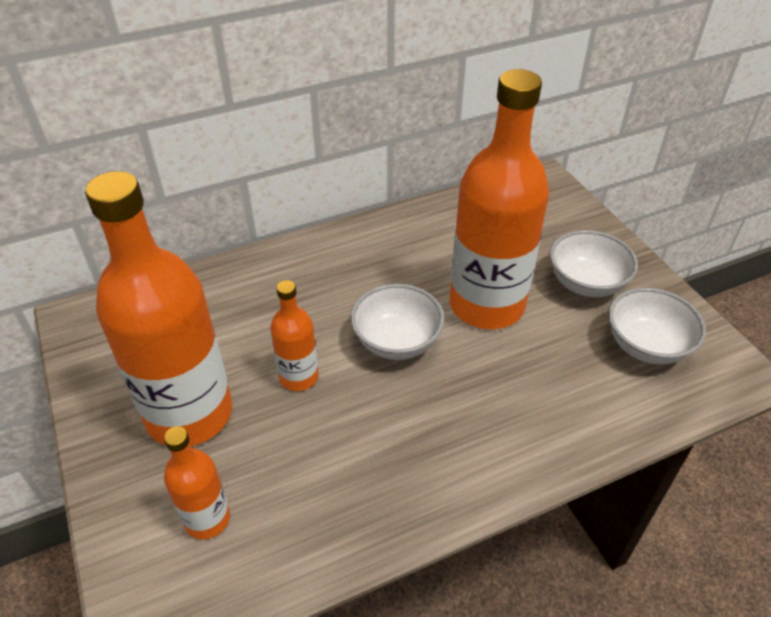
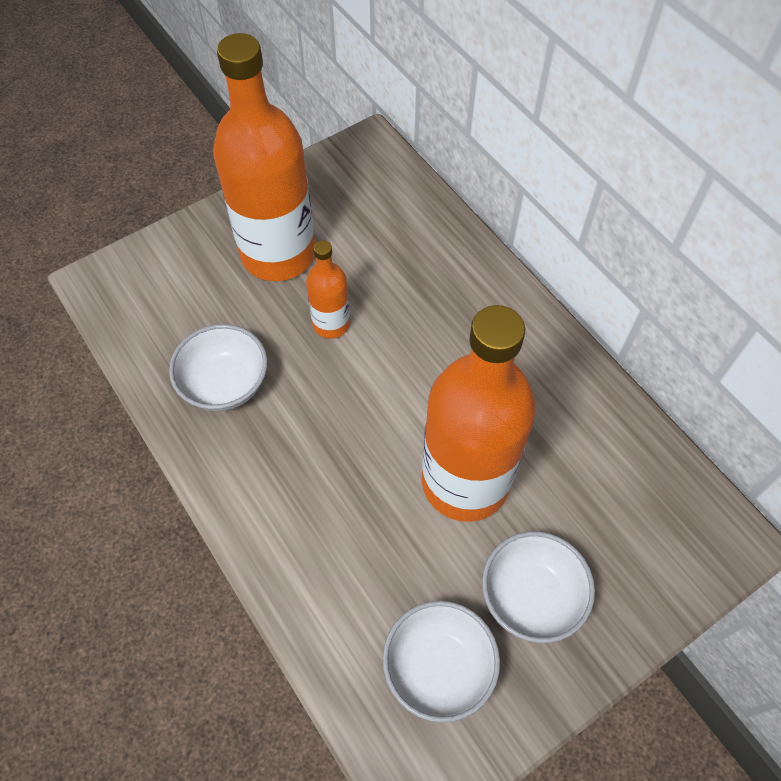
camera: 80 degrees right, 15 degrees up
orange bottle [164,426,230,539] -> none
white bowl [351,284,444,360] -> white bowl moved to [169,324,267,411]

